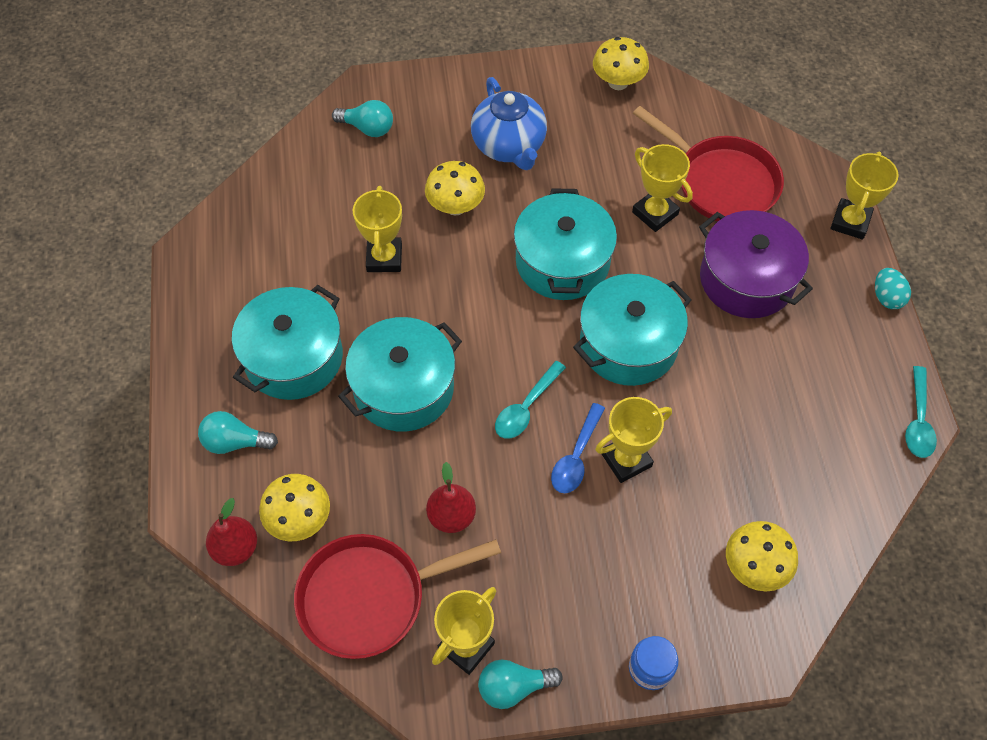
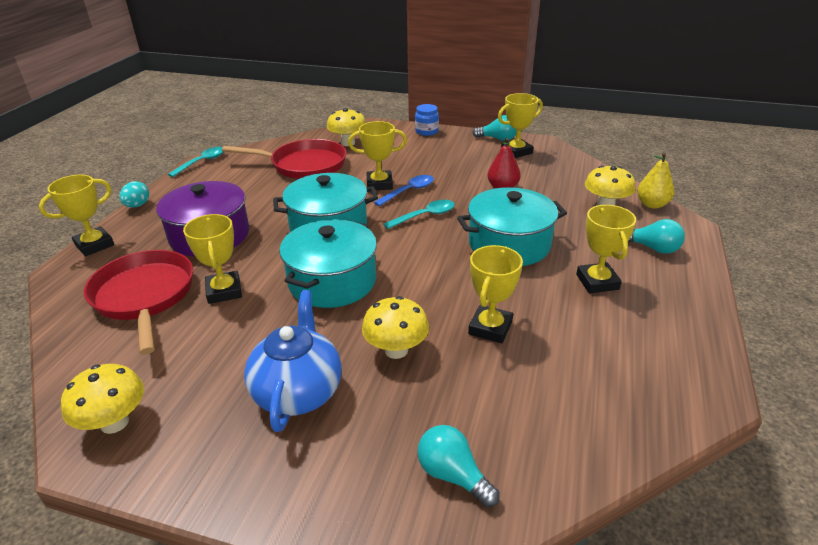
camera: 155 degrees left, 25 degrees down
red pear [206,498,257,566] -> yellow pear [637,152,674,209]
turquoise pot [232,285,343,400] -> yellow trophy [576,205,636,293]
red pan [294,534,501,659] -> red pan moved to [222,139,347,179]

